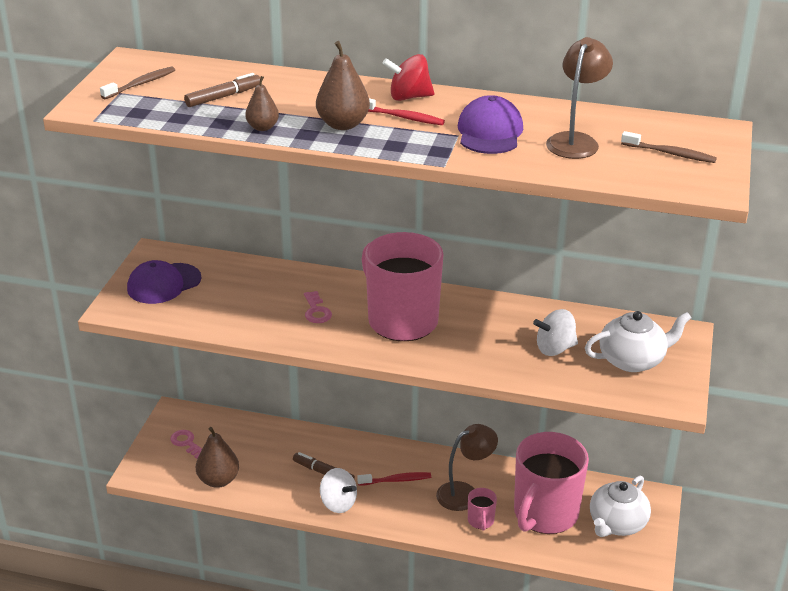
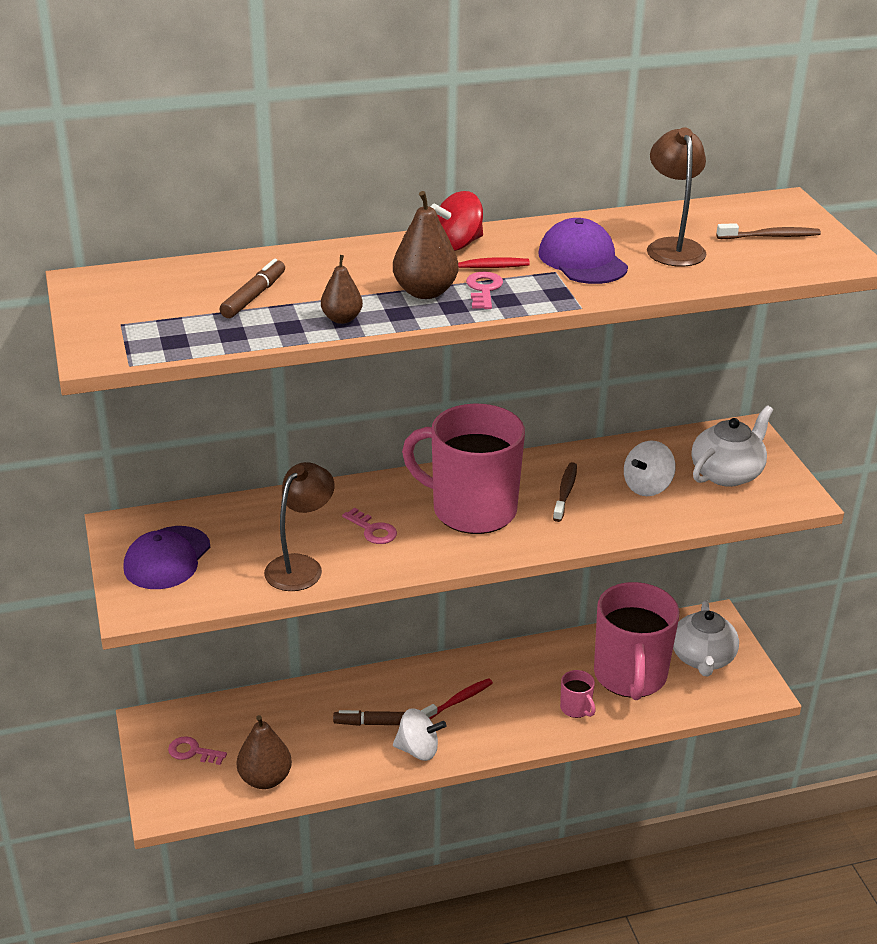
camera: 30 degrees left, 0 degrees up
brown toothbrush [100,67,175,99] -> brown toothbrush moved to [553,462,577,522]
brown lamp [436,424,498,511] -> brown lamp moved to [264,462,335,591]
none -> pink key [466,272,503,309]

